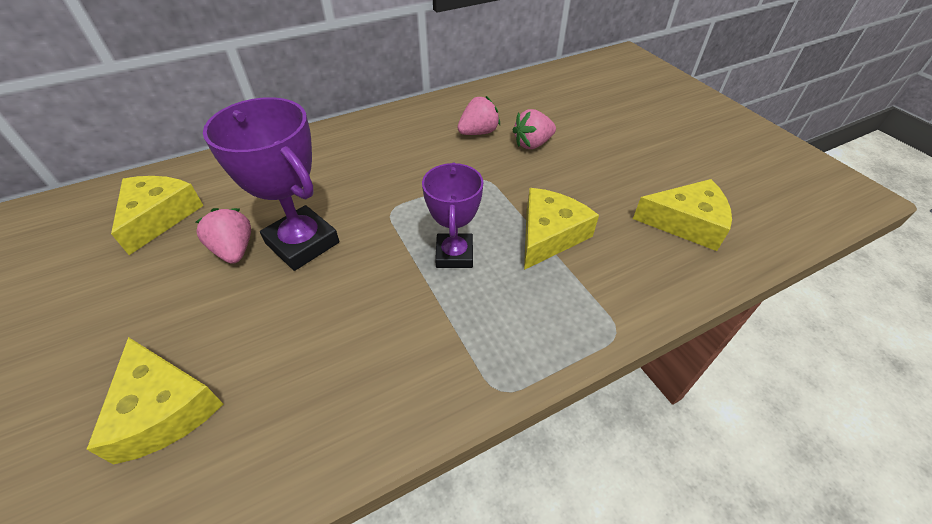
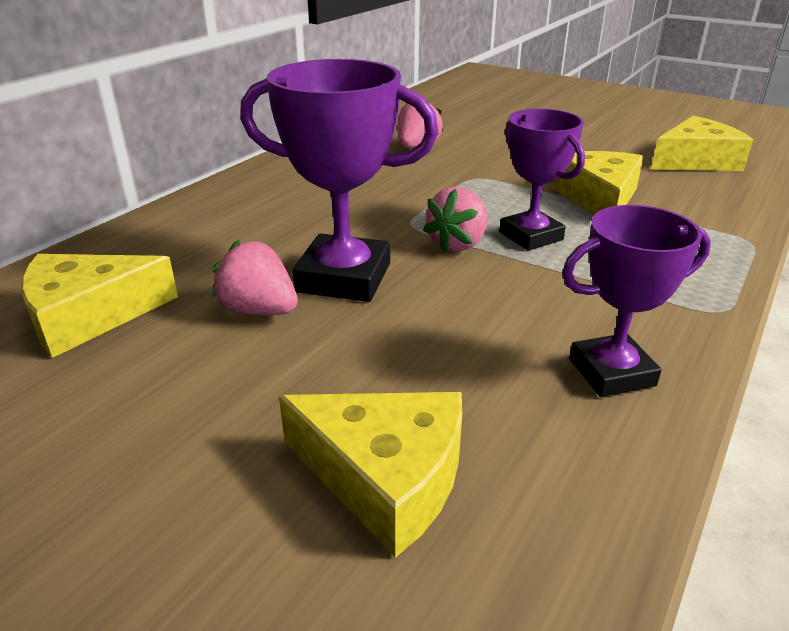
camera: 30 degrees left, 15 degrees down
yellow cheese [111,176,204,255] -> yellow cheese turned 90 degrees counterclockwise [21,254,178,358]
pink strawberry [513,109,556,149] -> pink strawberry moved to [423,187,487,252]
none -> purple trophy [562,205,711,397]

